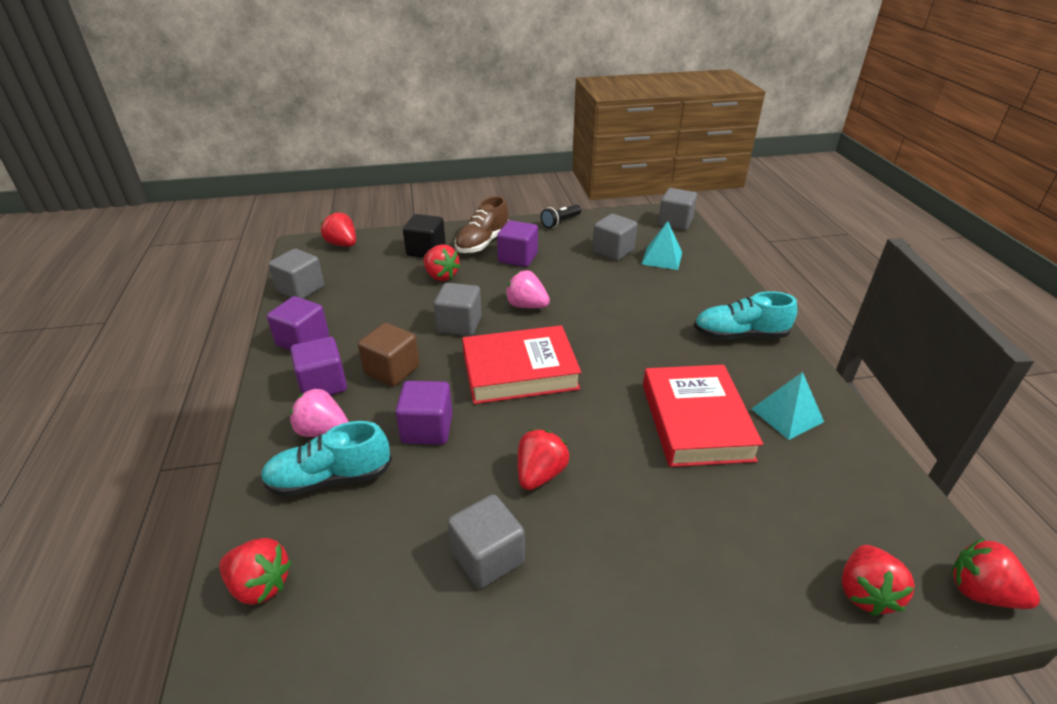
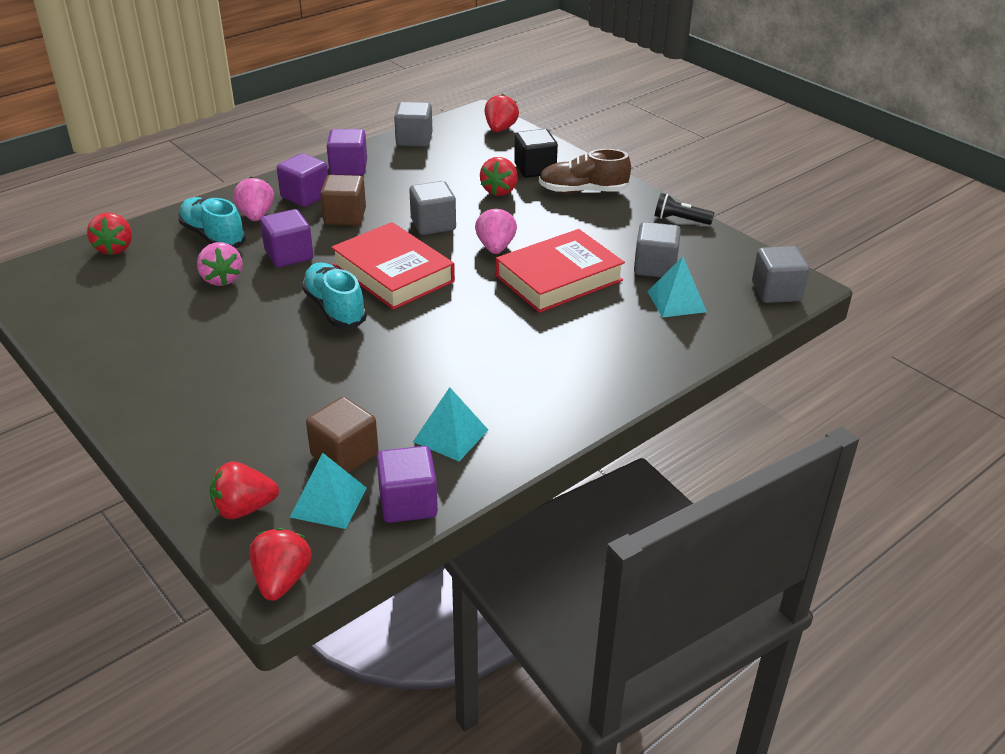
camera: 60 degrees right, 0 degrees up
grey cube [447,494,525,589] -> none
purple cube [497,220,538,267] -> purple cube moved to [377,446,438,523]
red strawberry [518,429,569,490] -> none
red book [643,365,763,467] -> red book moved to [496,229,625,313]
turquoise shoe [694,291,797,339] -> turquoise shoe moved to [302,262,367,328]
none -> pink strawberry [197,242,242,286]
none -> turquoise pyramid [290,452,367,529]
none -> brown cube [306,397,378,473]

